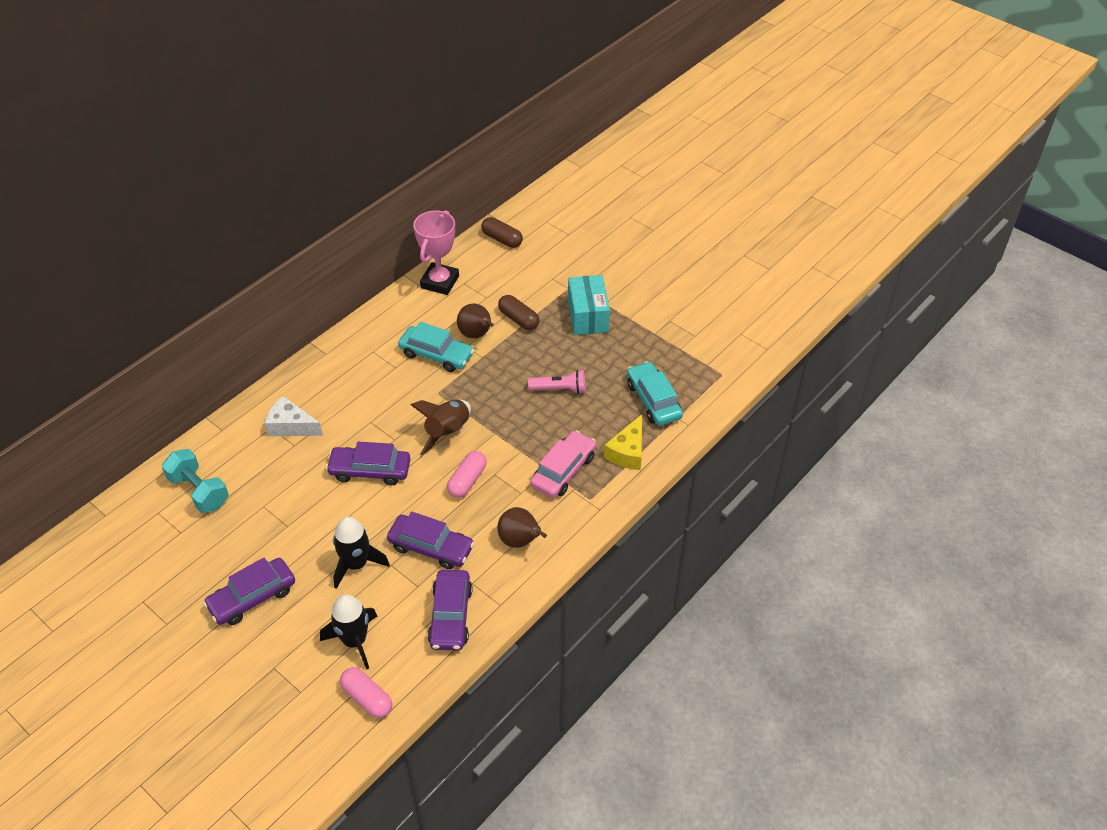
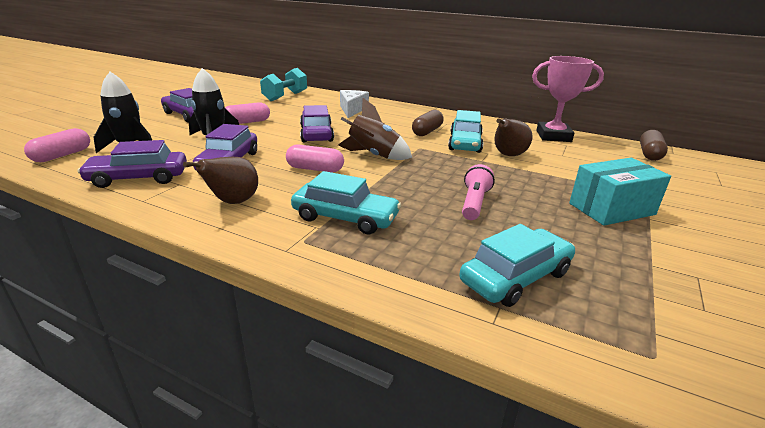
camera: 75 degrees right, 20 degrees down
brown capsule [498,295,539,330] -> brown capsule moved to [412,110,444,136]
pink flashlight [528,370,585,394] -> pink flashlight turned 150 degrees counterclockwise [462,164,495,220]
pink car [530,430,596,498] -> turquoise car [291,171,401,234]
yellow cheese [604,414,642,470] -> none
none -> pink capsule [225,102,270,124]

